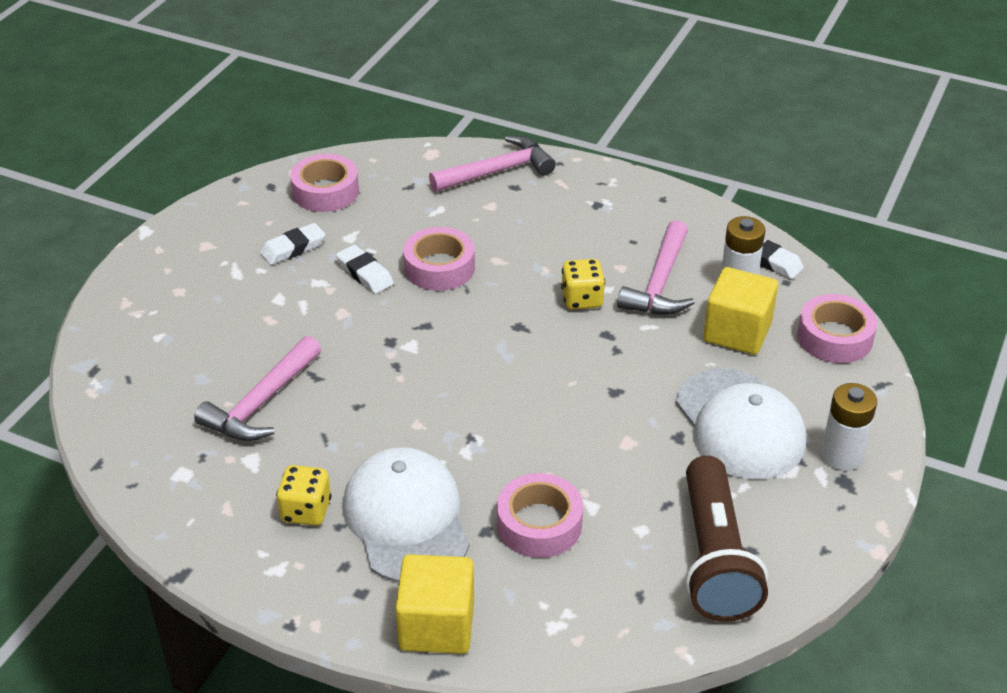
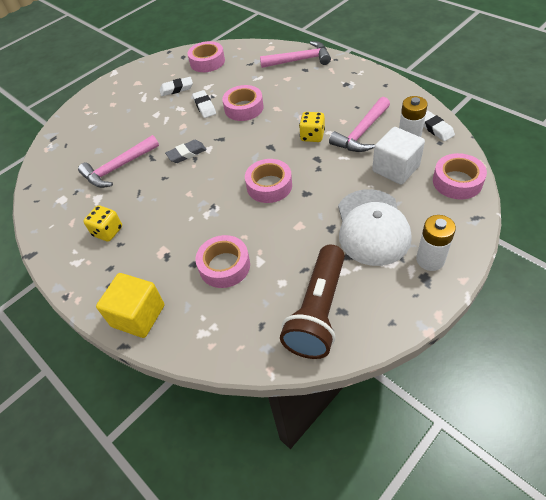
camera: 25 degrees right, 10 degrees up
white cap [343,447,470,583] -> none
yellow cube [703,267,778,355] -> white cube [372,127,425,185]
none -> grey eraser [165,140,207,163]
none -> pink tape [245,159,292,203]

